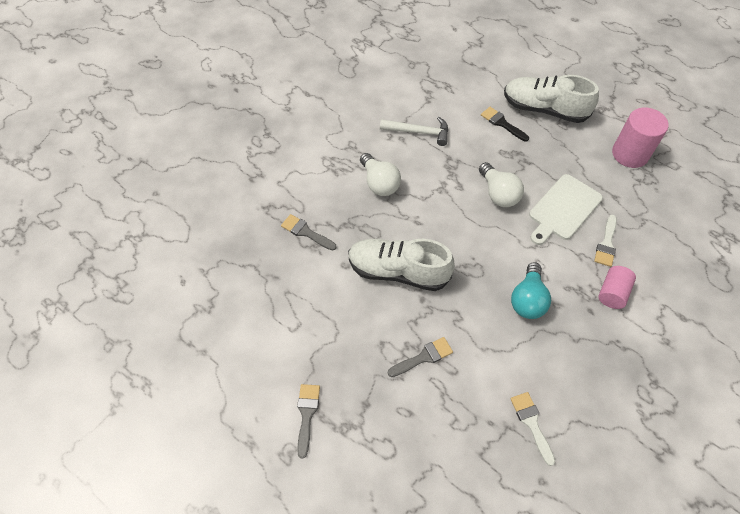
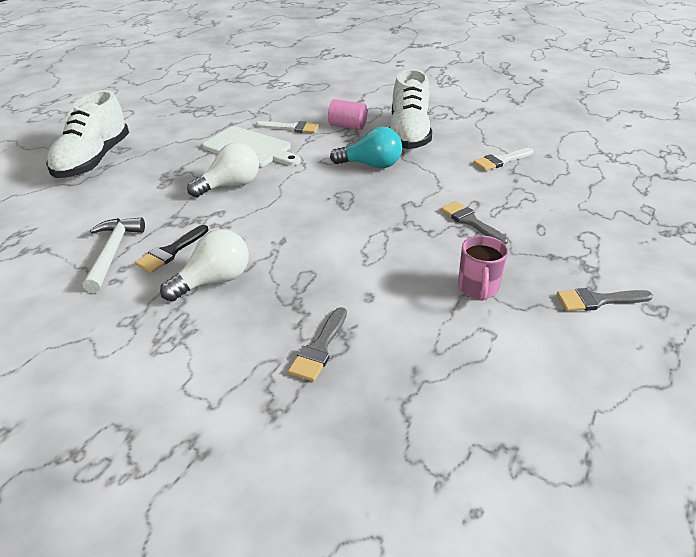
camera: 100 degrees left, 20 degrees down
white shoe [348,239,455,291] -> white shoe moved to [388,69,432,149]
black brush [481,107,529,142] -> black brush moved to [135,225,209,273]
pink cylinder [612,108,669,168] -> none
none -> pink mug [458,235,508,301]

